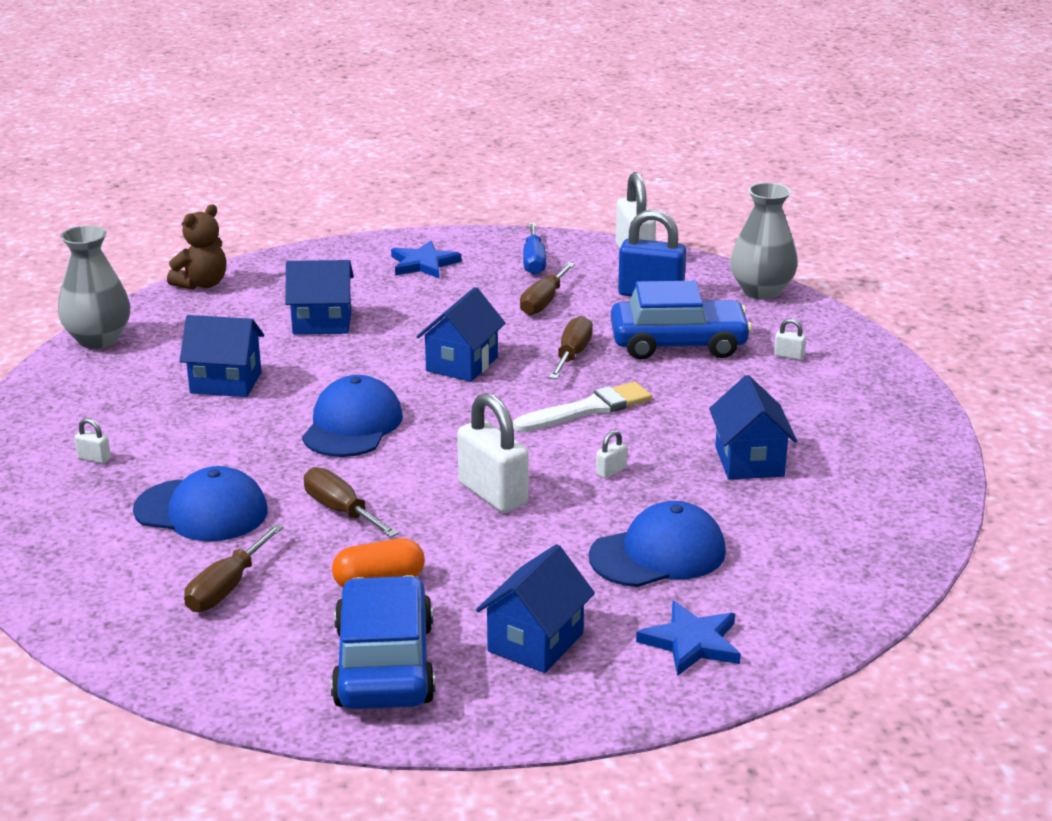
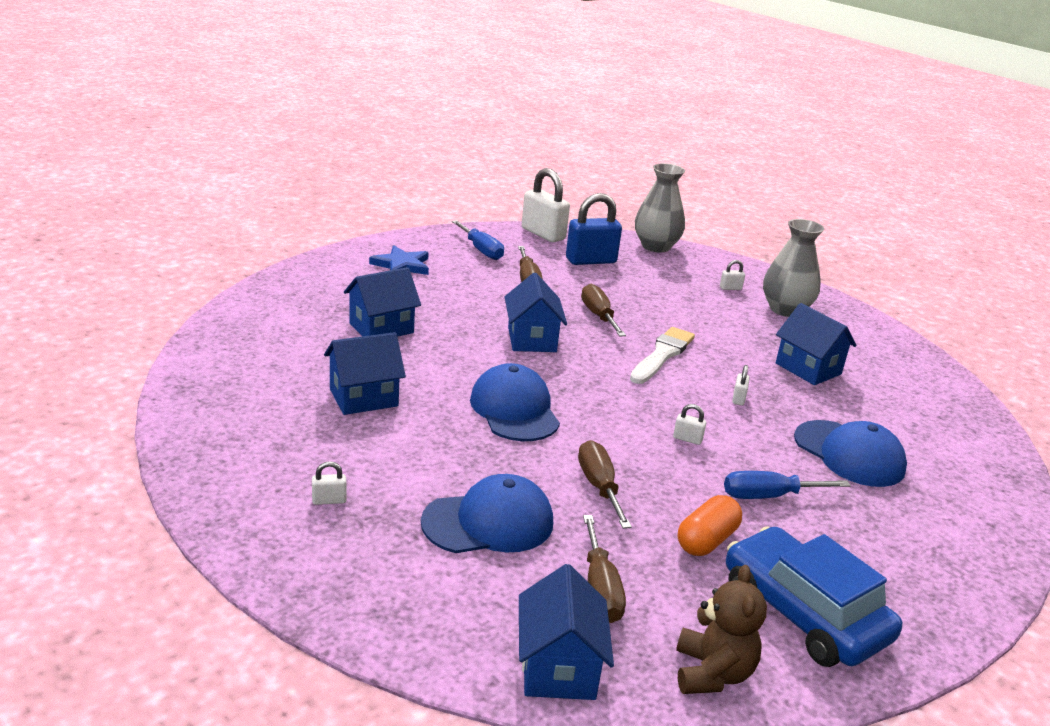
camera: 35 degrees left, 0 degrees up
grey vase [58,225,131,349] -> grey vase moved to [763,219,824,317]
brown teddy bear [167,204,227,290] -> brown teddy bear moved to [676,565,767,694]
brown screwdriver [304,467,399,537] -> brown screwdriver turned 60 degrees clockwise [578,440,632,529]
white padlock [457,393,528,513] -> white padlock [673,404,706,445], size x0.42
blue house [476,544,595,673] -> blue house moved to [519,564,614,700]
blue cap [589,501,726,587] -> blue cap turned 105 degrees clockwise [794,420,907,487]
blue car [611,281,752,360] -> none
blue star [636,601,741,676] -> none
none -> blue screwdriver [724,471,851,499]

